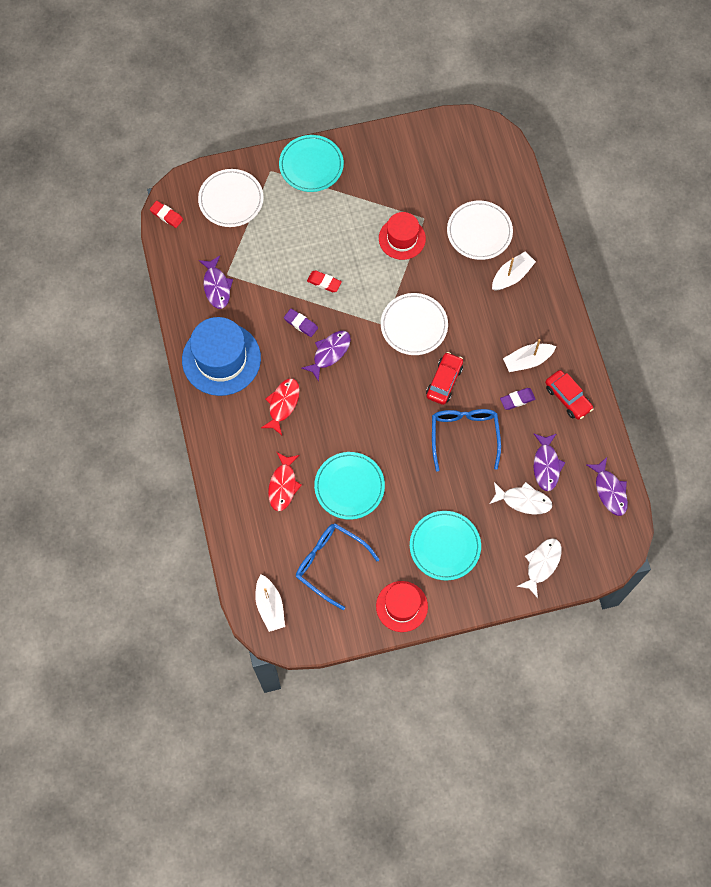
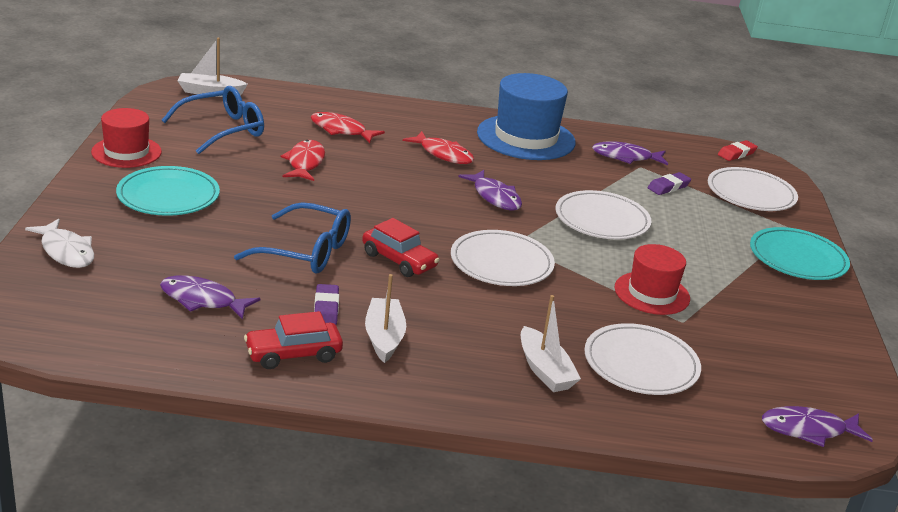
camera: 105 degrees right, 40 degrees down
purple eraser [284,309,318,337] -> purple eraser moved to [648,172,691,195]
red eraser [307,270,342,292] -> white plate [555,190,651,239]
turquoise plate [314,452,385,520] -> red fish [281,140,325,181]
white fish [490,482,552,514] -> none
purple fish [586,457,628,516] -> purple fish moved to [762,406,873,447]

